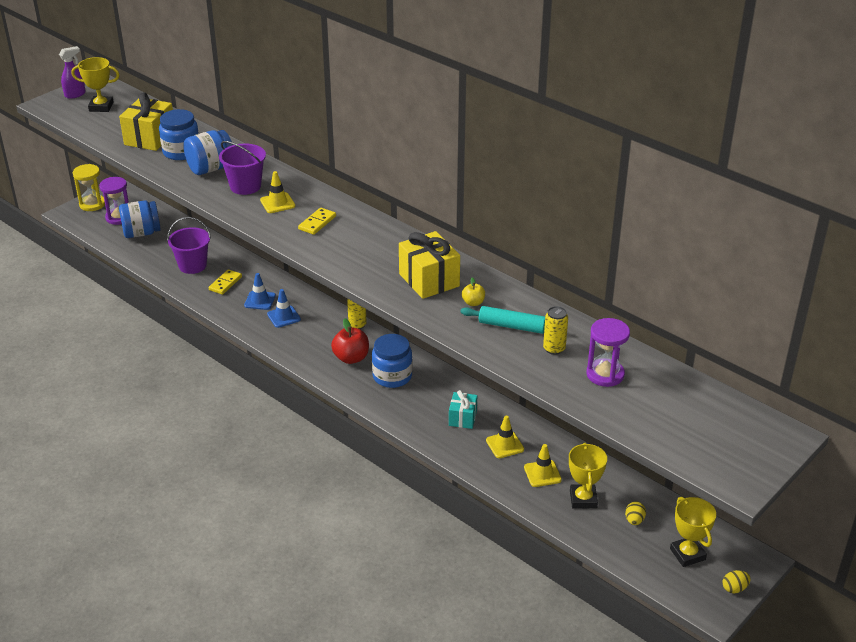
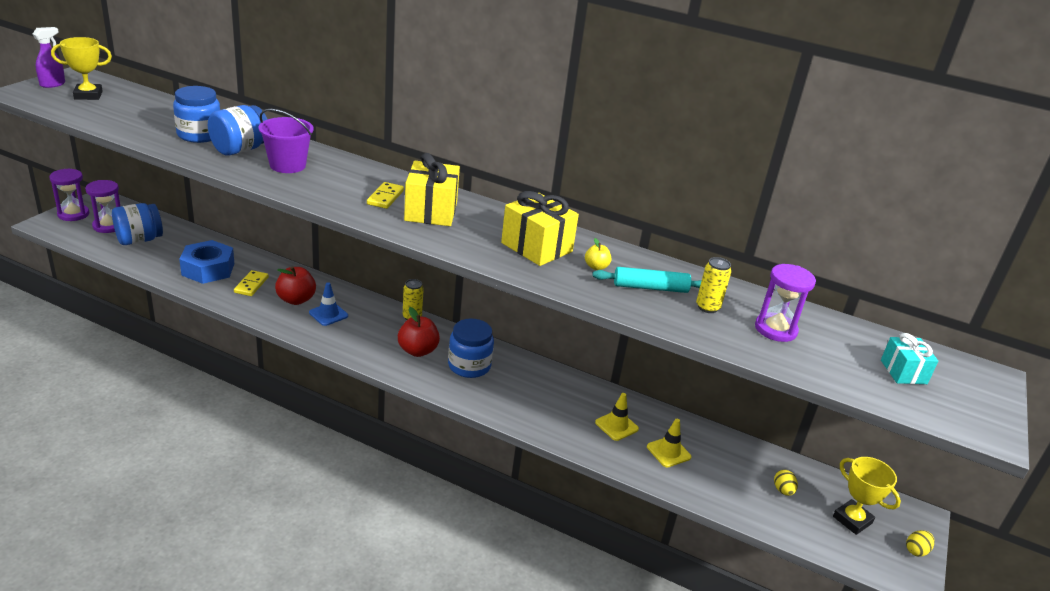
camera: 20 degrees left, 5 degrees down
yellow hourglass [73,164,105,211] -> purple hourglass [49,168,89,221]
yellow gift [119,92,173,151] -> yellow gift moved to [404,153,460,226]
purple bucket [167,217,211,274] -> blue nut [179,240,234,284]
blue traffic cone [244,273,276,310] -> red apple [275,266,316,305]
yellow traffic cone [260,171,295,213] -> none
turquoise gift [449,390,477,429] -> turquoise gift moved to [881,333,938,384]
yellow trophy [569,443,607,508] -> none

